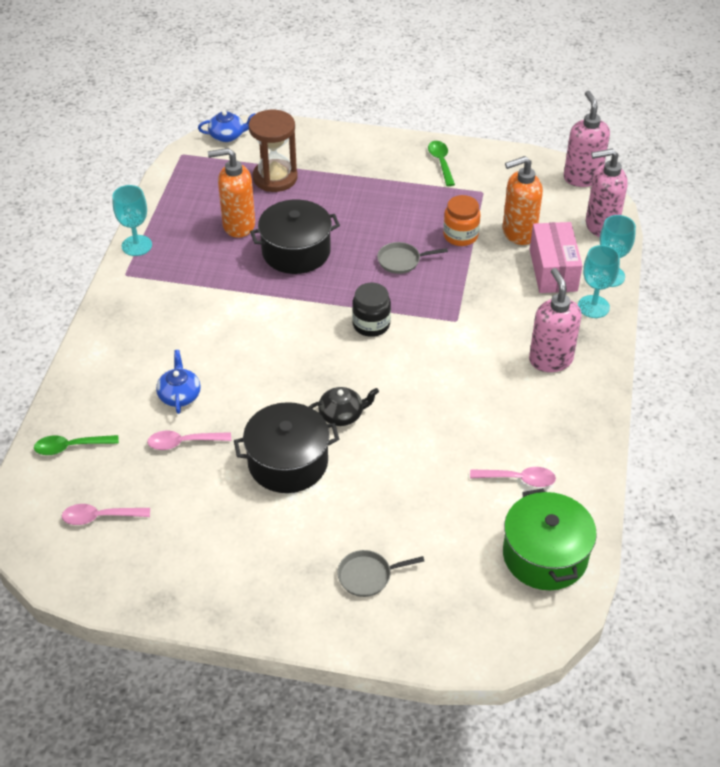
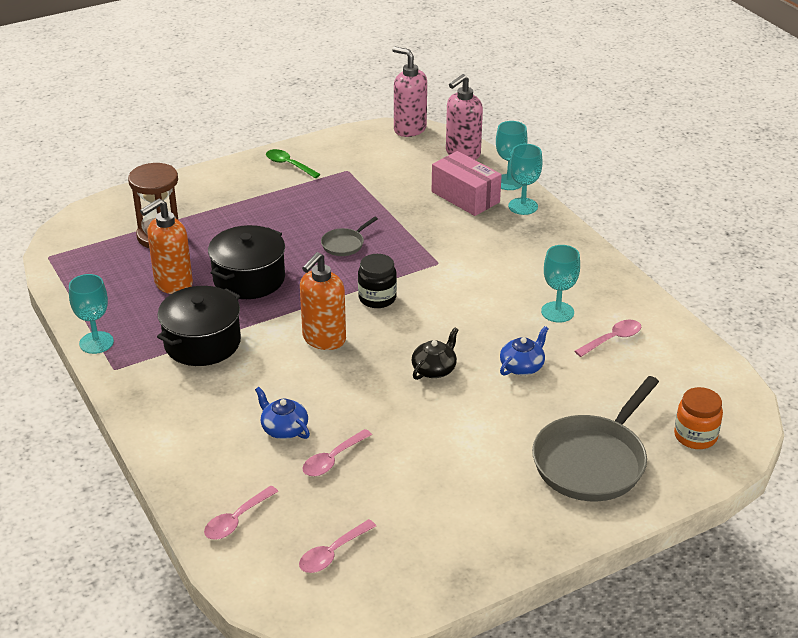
camera: 40 degrees left, 10 degrees down
green spoon [34,435,119,455] -> pink spoon [204,486,278,540]
blue teapot [198,111,255,142] -> blue teapot moved to [500,326,549,376]
black pot [234,402,339,493] -> black pot moved to [157,286,241,366]
grey pan [337,550,424,597] -> grey pan [532,376,659,502], size x2.16
orange jar [443,195,480,246] -> orange jar moved to [674,387,723,449]
orange soap dispenser [502,156,543,245] -> orange soap dispenser moved to [300,252,346,350]
green pot [503,488,597,590] -> none
pink soap dispenser [529,268,582,372] -> none
none -> turquoise goblet [541,245,580,323]

